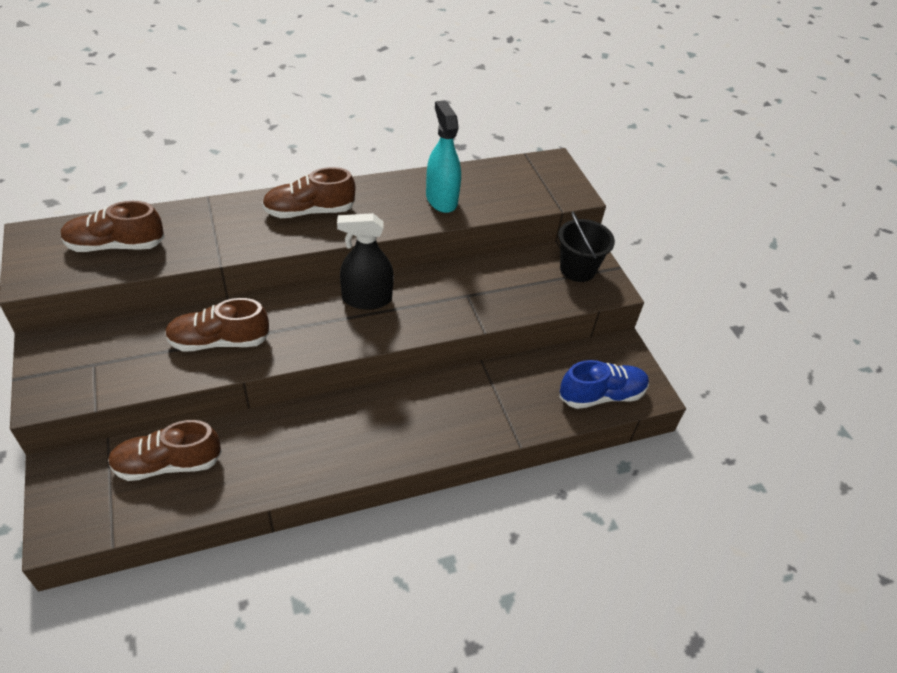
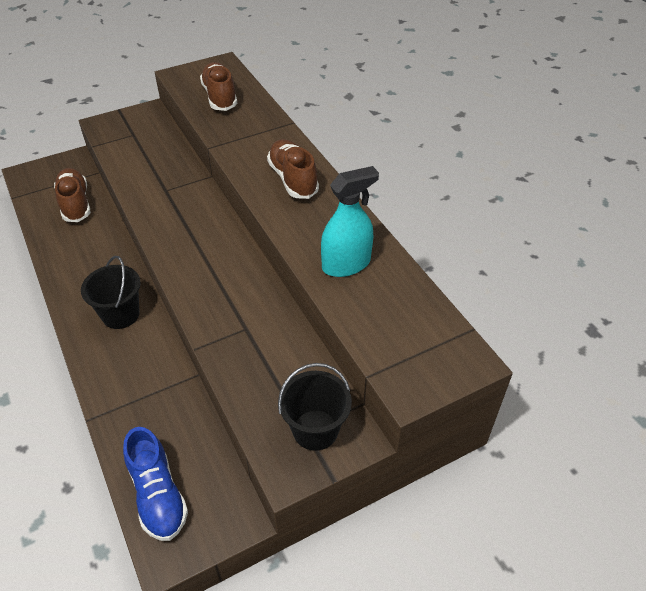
camera: 85 degrees right, 0 degrees up
brown shoe [165,298,270,351] -> none
black spray bottle [337,213,394,310] -> none
none -> black bucket [81,256,141,329]

